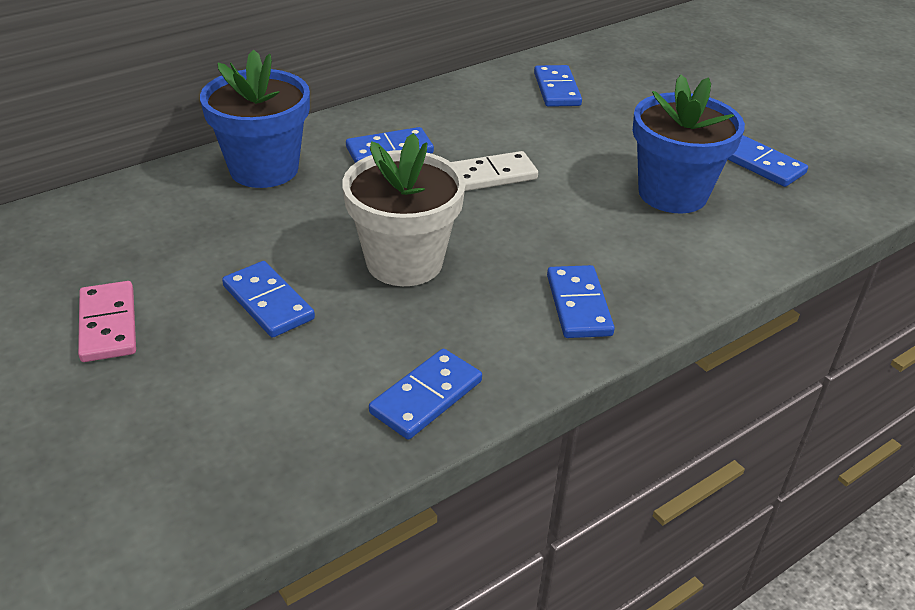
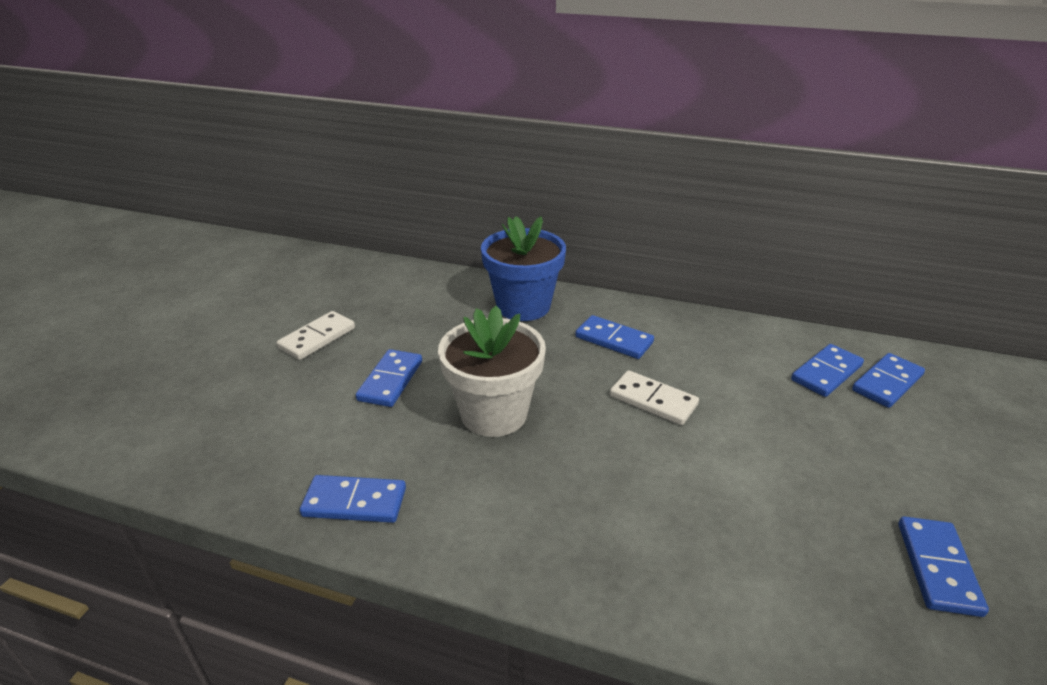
camera: 55 degrees right, 5 degrees down
pink domino [78,281,136,362] -> white domino [277,311,355,360]
blue domino [547,265,615,338] -> blue domino moved to [852,353,925,408]
blue flower pot [633,75,745,214] -> none

